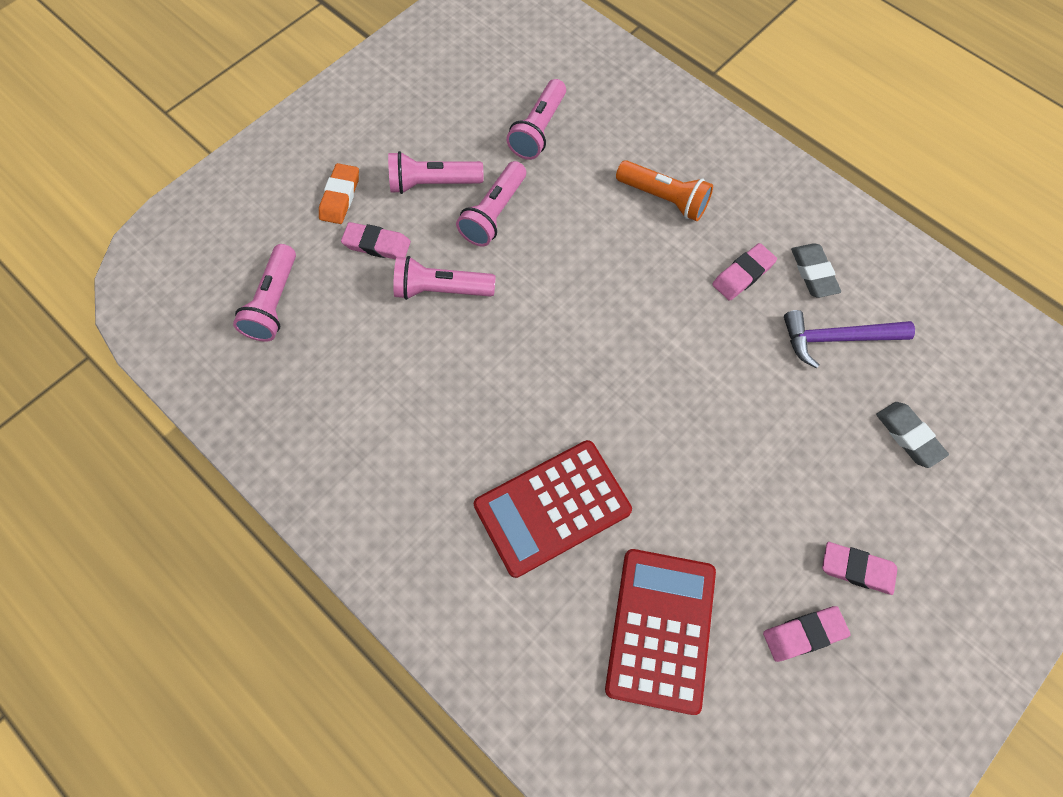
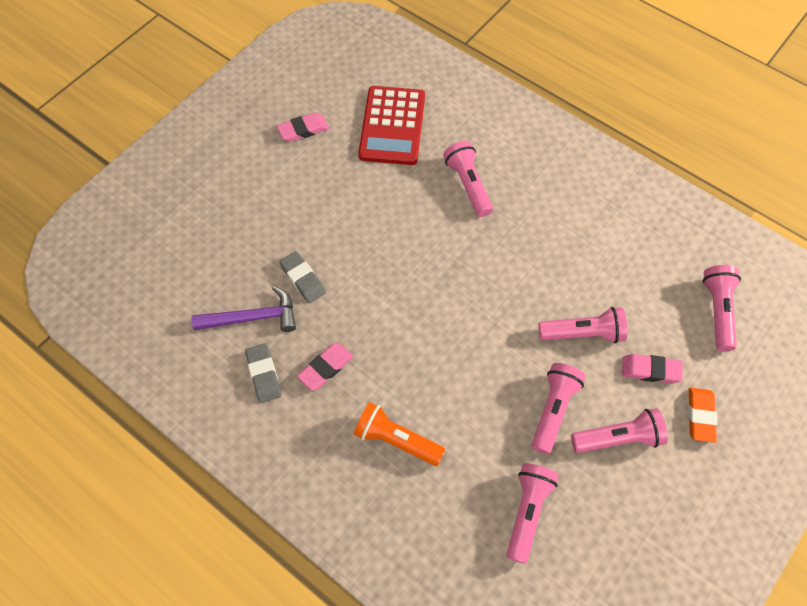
camera: 175 degrees right, 5 degrees down
red calculator [474,440,632,578] -> pink flashlight [443,141,493,217]
pink eraser [822,542,897,595] -> none
grey eraser [876,402,949,468] -> grey eraser moved to [279,251,326,303]

